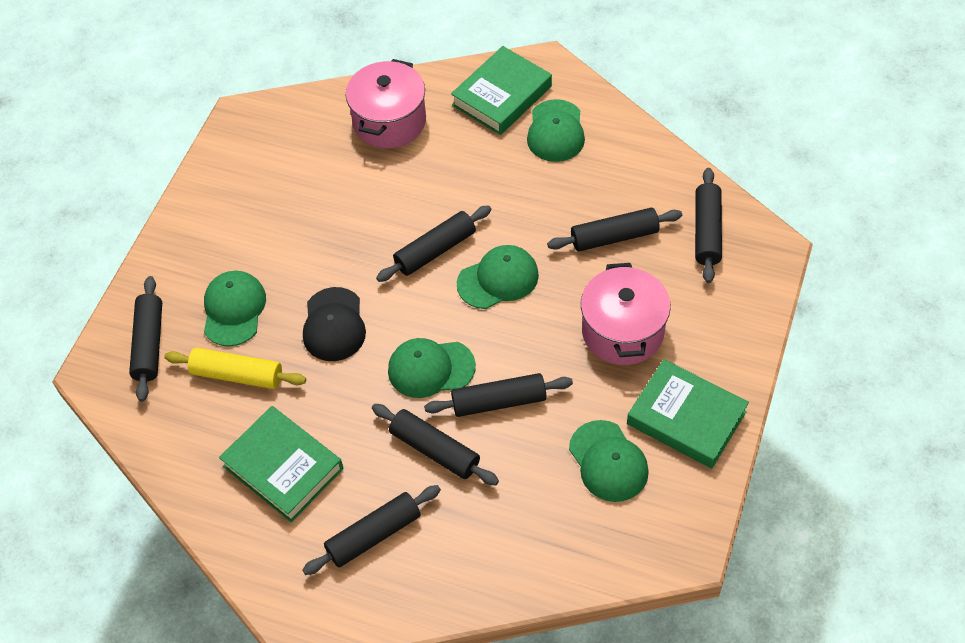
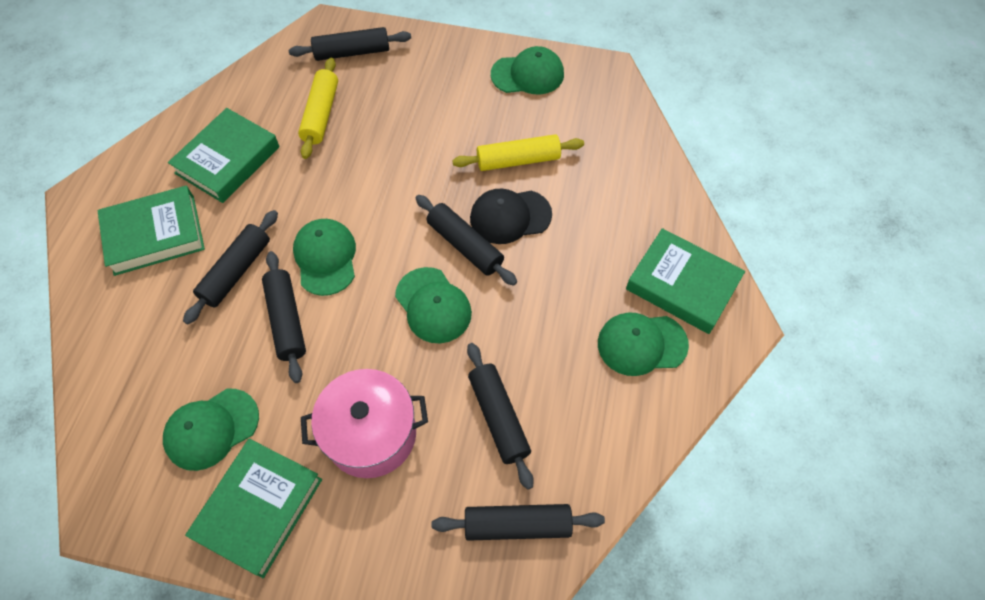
camera: 80 degrees right, 5 degrees up
green cap [204,271,266,347] -> green cap moved to [491,46,564,94]
black rolling pin [302,485,441,575] -> green book [97,186,205,276]
black cap [303,287,366,361] -> black cap moved to [470,189,552,244]
pink pot [346,59,426,149] -> none
none -> yellow rolling pin [452,134,584,171]

